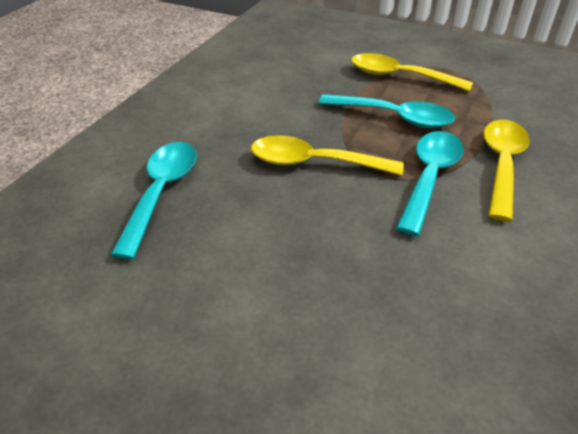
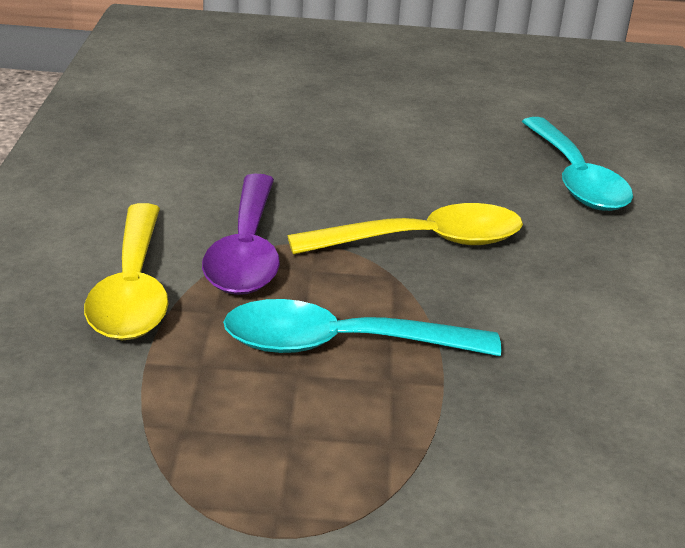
camera: 155 degrees right, 10 degrees down
yellow spoon [351,53,473,92] -> none
turquoise spoon [396,131,464,236] -> purple spoon [202,173,280,295]

